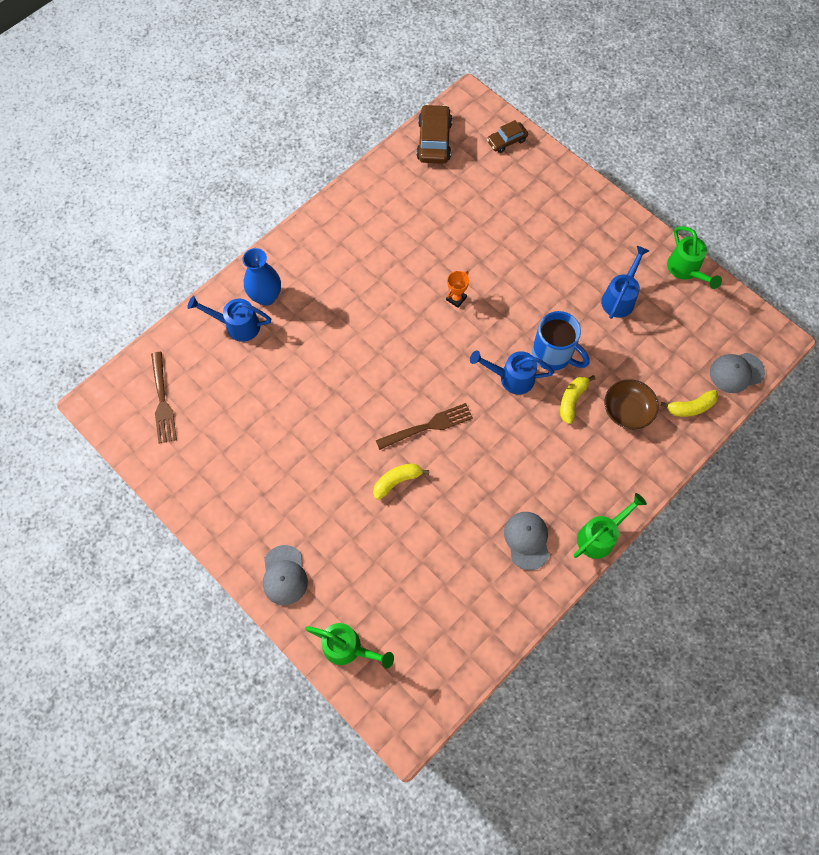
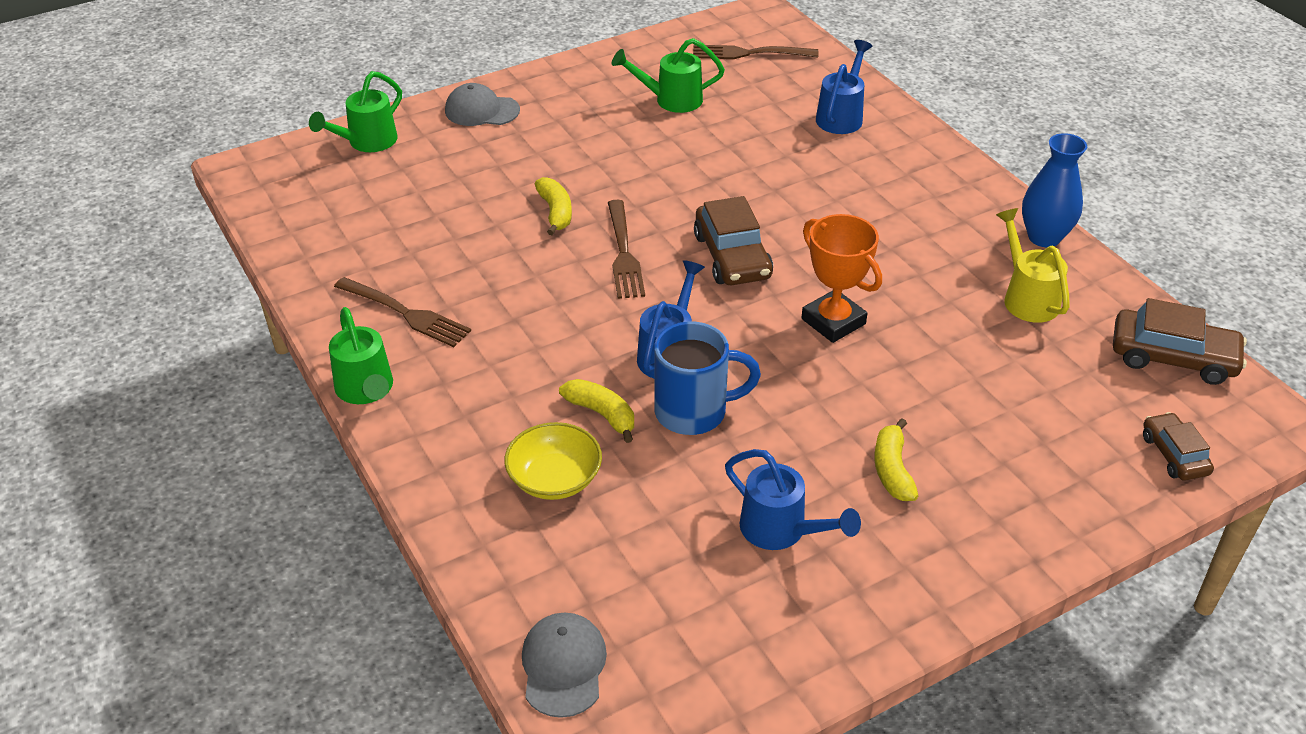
camera: 105 degrees right, 25 degrees down
blue vase [242,248,281,306] -> blue vase moved to [1022,133,1087,247]
orange trophy [446,271,469,308] -> orange trophy [802,214,882,343], size x1.82
grey cap [504,512,549,570] -> brown fork [334,277,471,347]
blue mug [532,311,590,371] -> blue mug turned 150 degrees counterclockwise [654,322,761,435]
brown bowl [604,379,659,429] -> yellow bowl [504,422,602,500]
yellow banana [661,390,719,417] -> yellow banana moved to [874,418,918,501]
green watering can [667,226,722,289] -> green watering can moved to [612,38,725,113]
none -> brown car [694,196,773,285]
none -> yellow watering can [996,208,1070,323]

